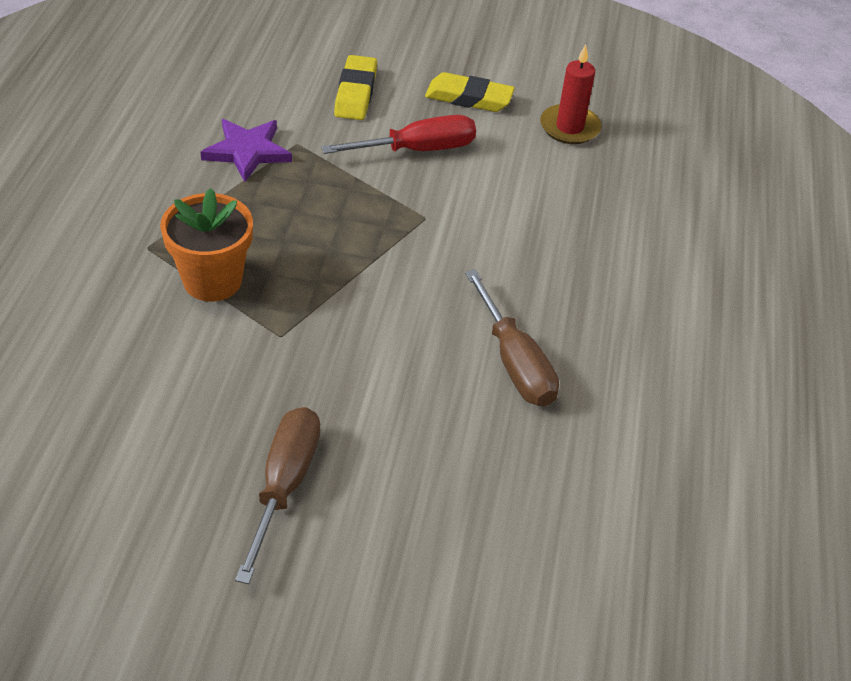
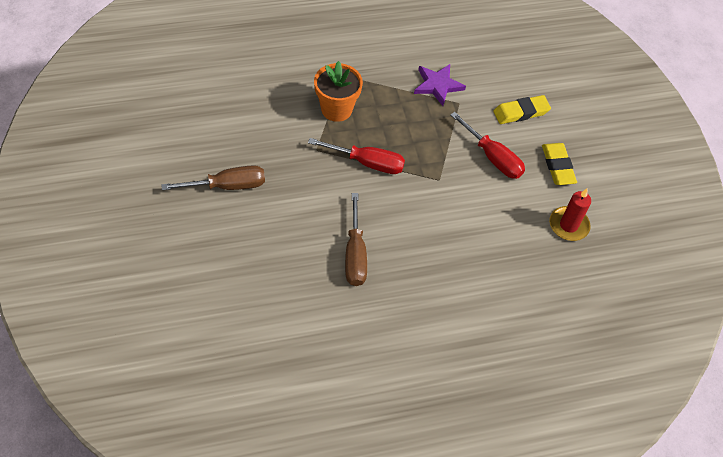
camera: 65 degrees right, 10 degrees up
brown screwdriver [465,269,559,406] -> brown screwdriver turned 45 degrees counterclockwise [345,193,367,286]
none -> red screwdriver [308,138,405,174]

